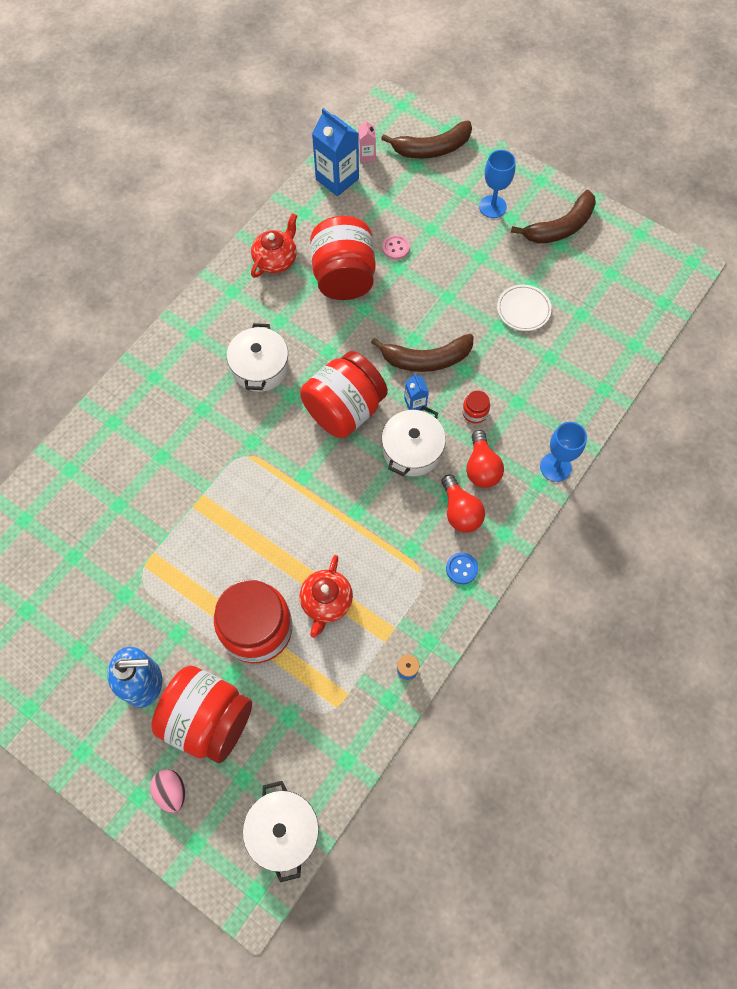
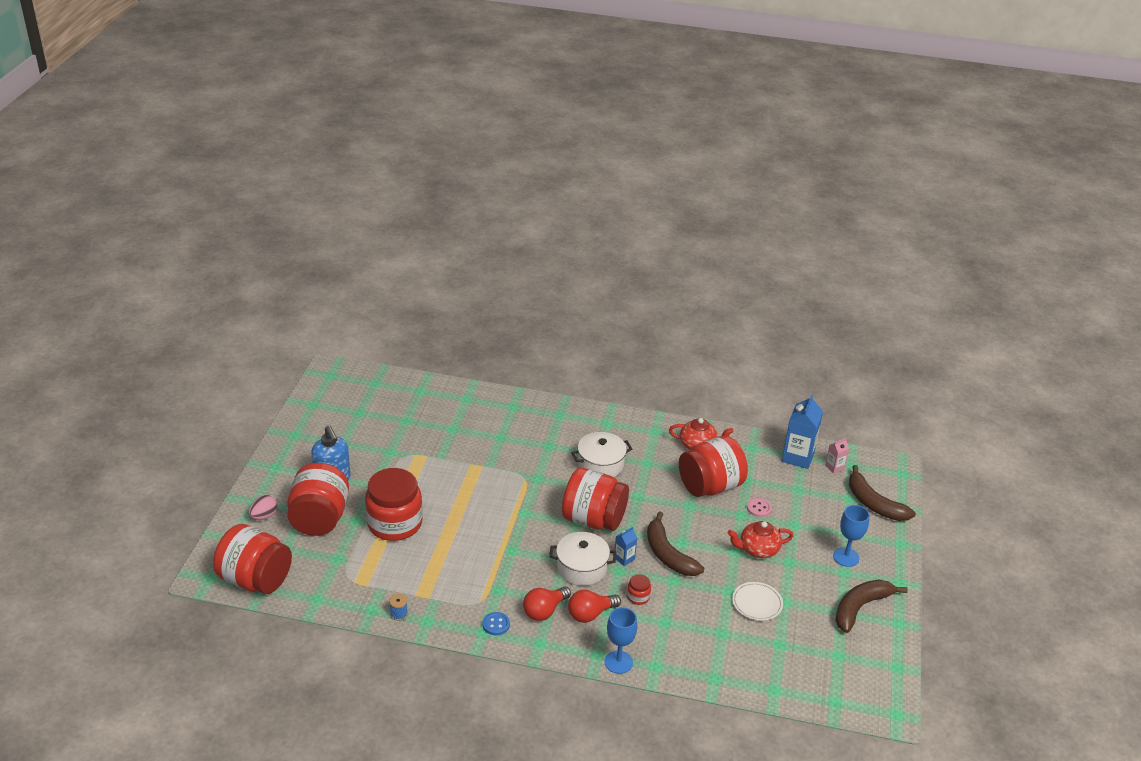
camera: 65 degrees right, 30 degrees down
white pot [243,781,319,882] -> red jar [213,524,292,594]
red teapot [299,555,353,638] -> red teapot moved to [728,521,794,558]
brown banana [511,190,596,244] -> brown banana turned 105 degrees clockwise [835,580,908,633]

